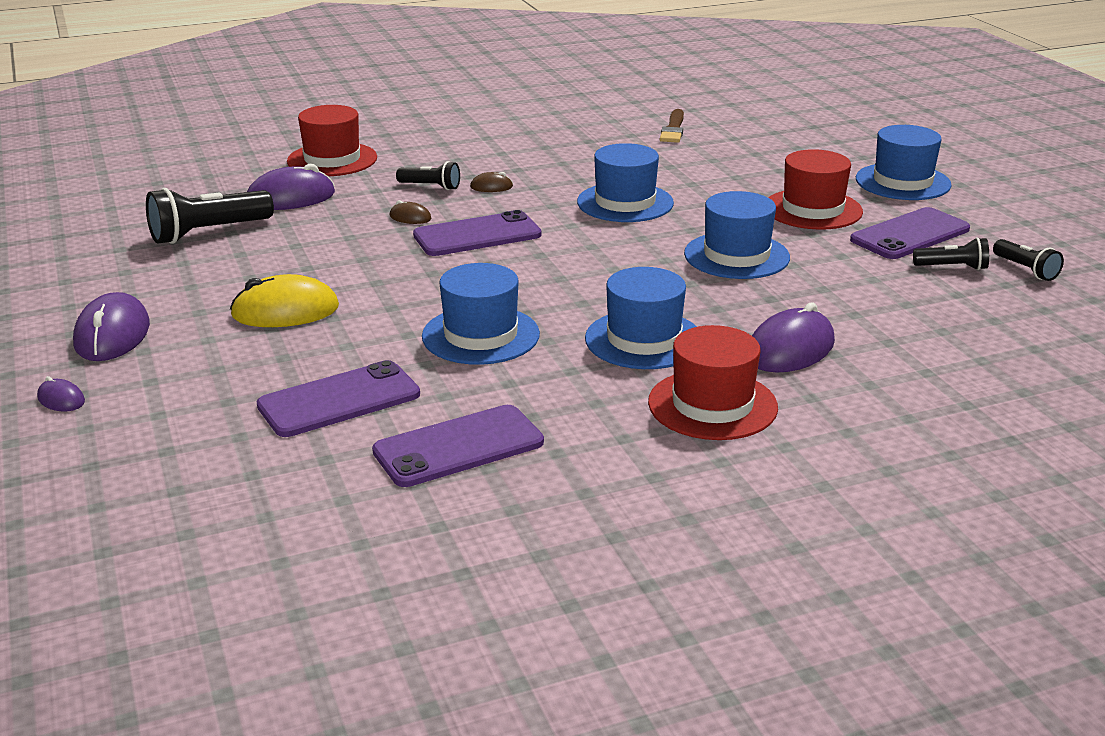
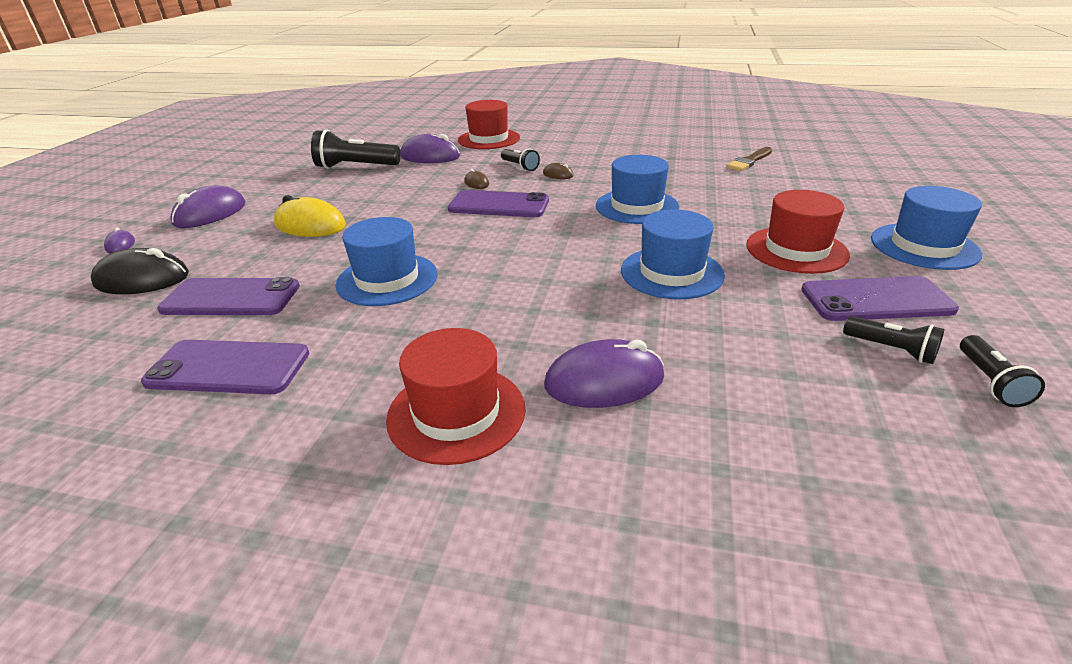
camera: 35 degrees right, 5 degrees up
blue hat [585,267,697,369] -> none
none -> black mouse [91,248,189,294]

